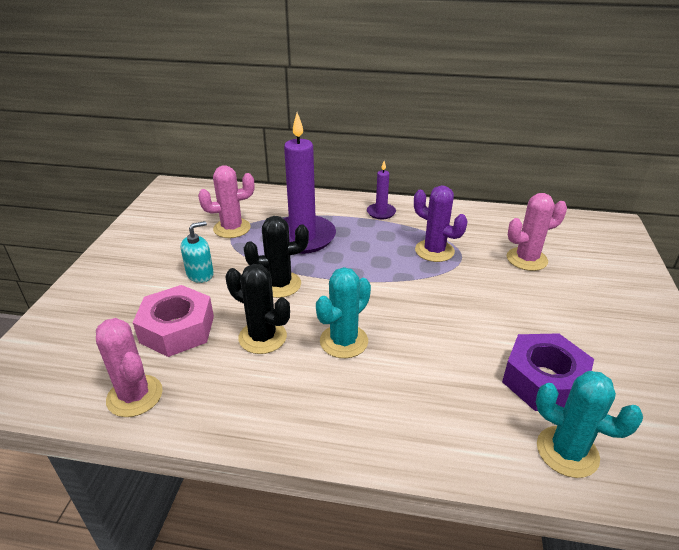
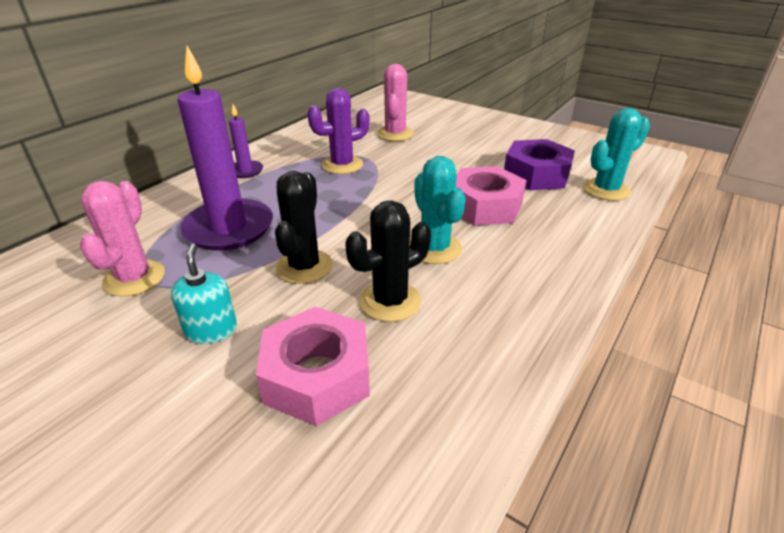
camera: 65 degrees left, 0 degrees up
pink cactus [96,318,163,417] -> none
none -> pink nut [456,166,527,225]

